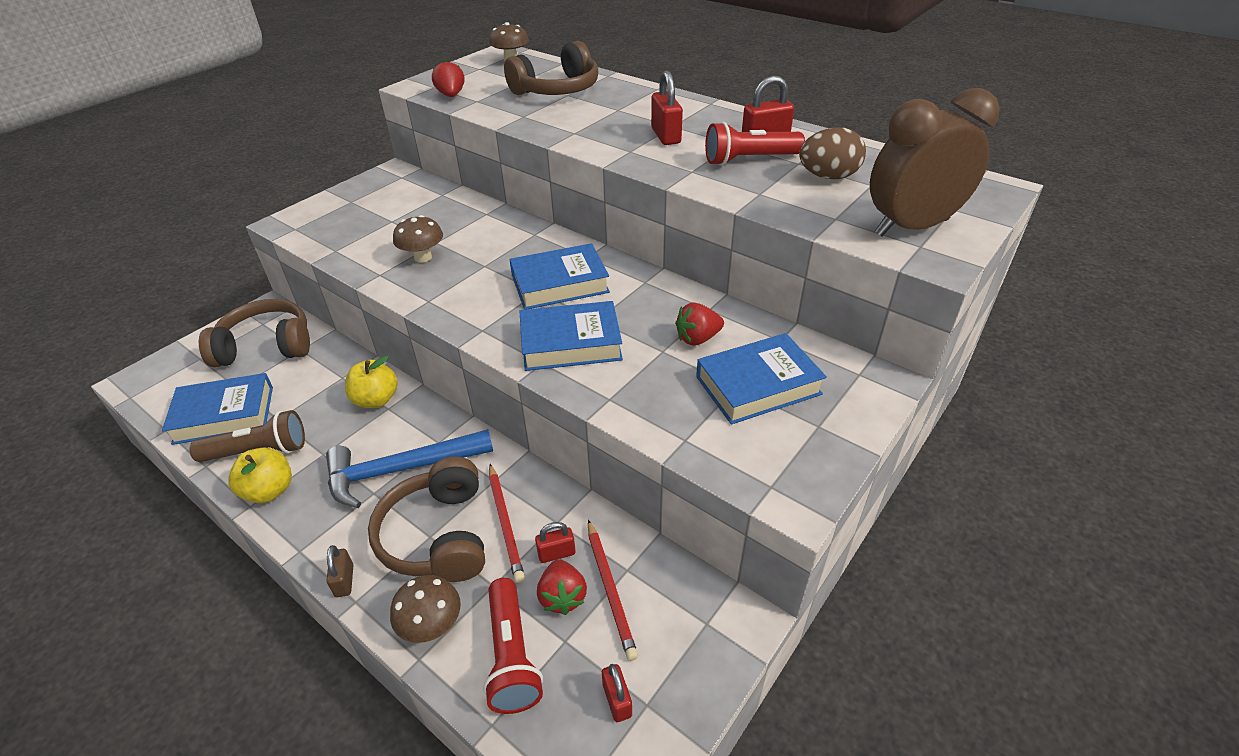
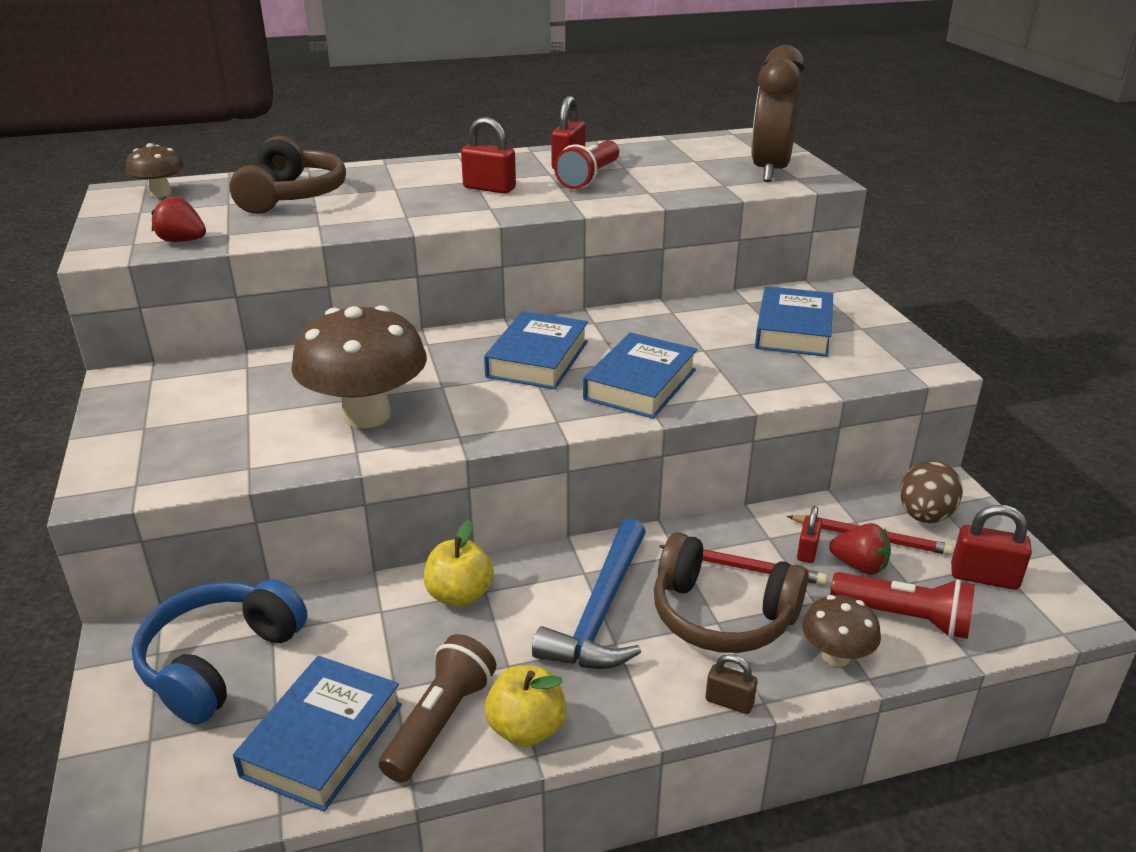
camera: 55 degrees left, 10 degrees down
brown headphones [199,299,310,367] -> blue headphones [132,579,307,725]
brown mushroom [393,215,443,263] -> brown mushroom [291,305,427,428], size x1.94
red padlock [602,664,632,722] -> red padlock [951,505,1032,590], size x1.61
red strawberry [675,303,724,346] -> none
brown egg [799,127,866,179] -> brown egg moved to [900,460,963,523]

